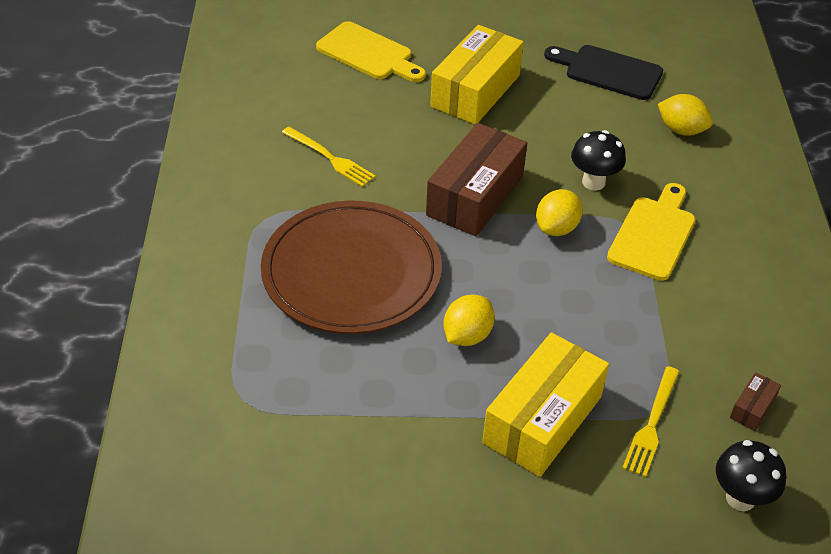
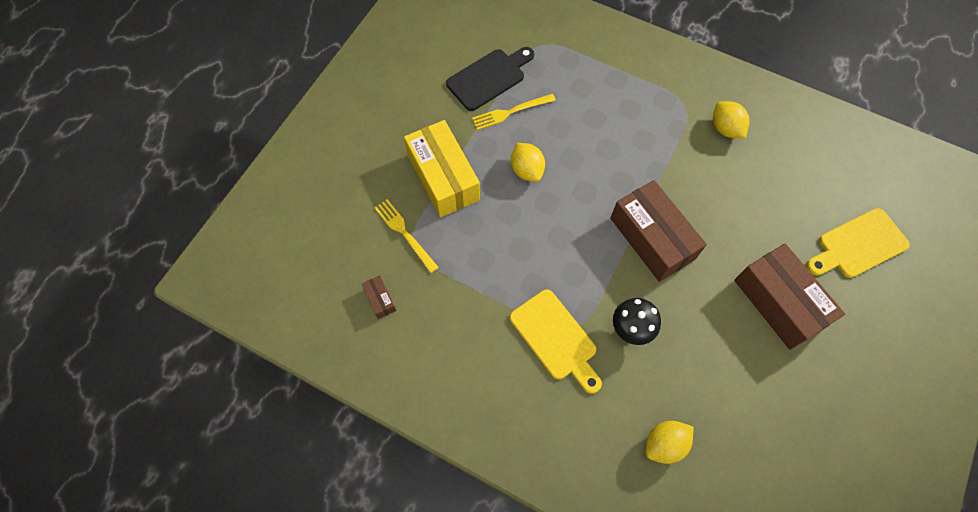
camera: 120 degrees right, 20 degrees up
brown plate [261,200,442,334] -> none
yellow fork [282,127,376,187] -> yellow fork moved to [472,94,556,130]
yellow box [430,25,524,124] -> brown box [734,244,845,350]
yellow lemon [536,189,583,236] -> yellow lemon moved to [713,101,750,138]
black cutting board [544,45,663,100] -> black cutting board moved to [446,47,534,111]
black mushroom [716,440,786,511] -> none

